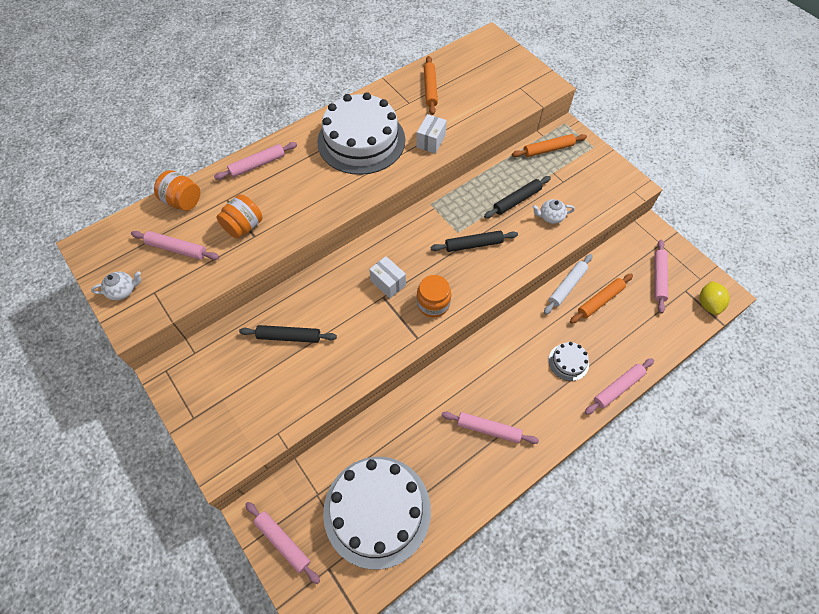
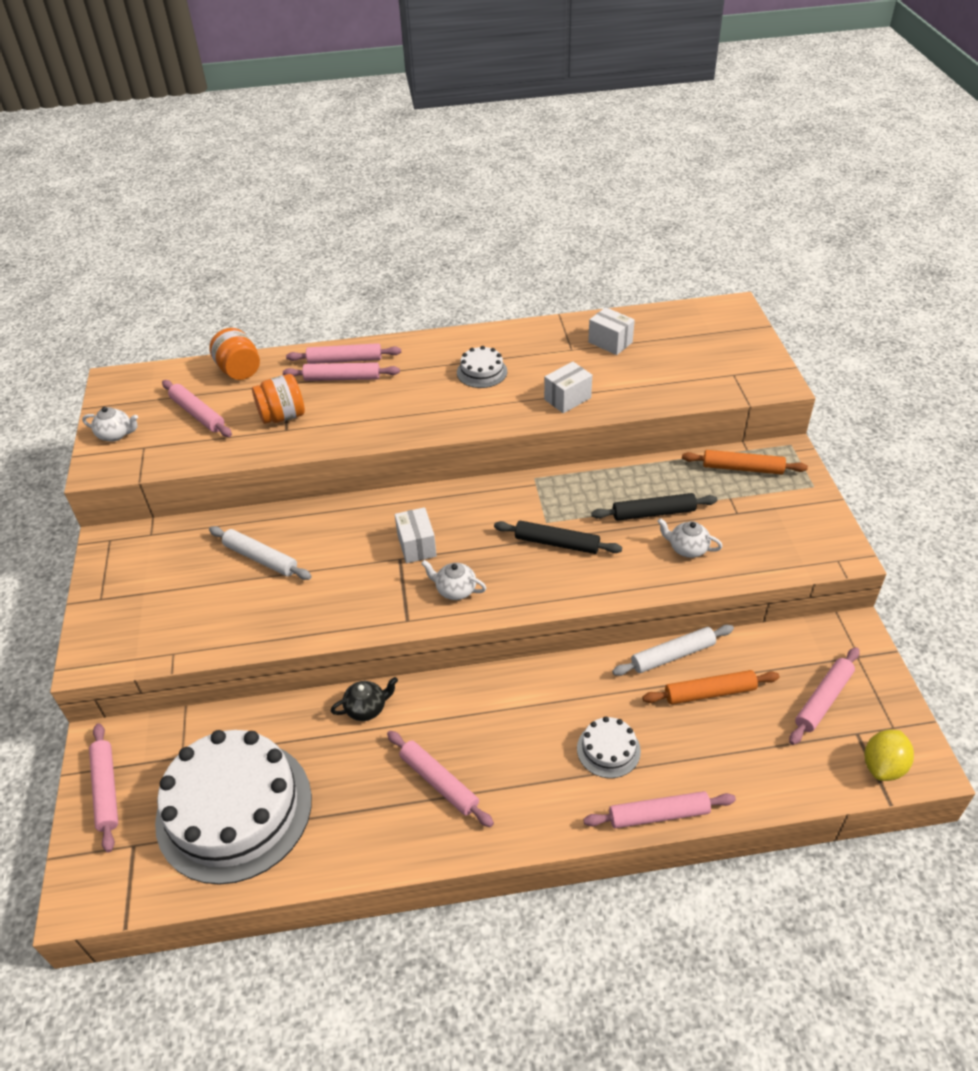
camera: 30 degrees right, 15 degrees down
black rolling pin [239,325,337,343] -> white rolling pin [209,526,312,580]
white cake [317,92,405,175] -> white cake [457,346,507,388], size x0.42
orange jar [417,275,451,317] -> white teapot [421,560,486,600]
orange rolling pin [424,56,438,115] -> white box [588,307,635,355]
none -> pink rolling pin [283,362,400,381]
none -> black teapot [331,677,398,721]

